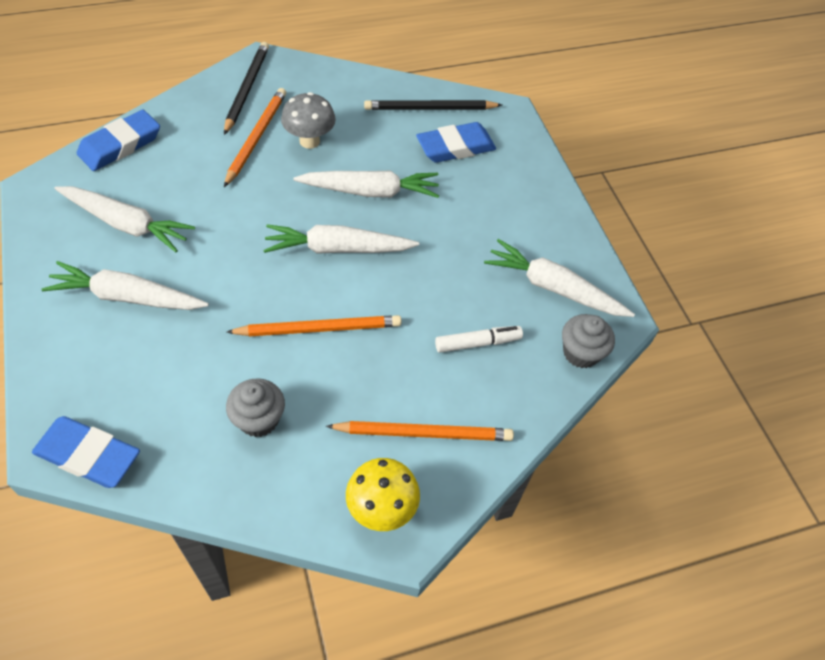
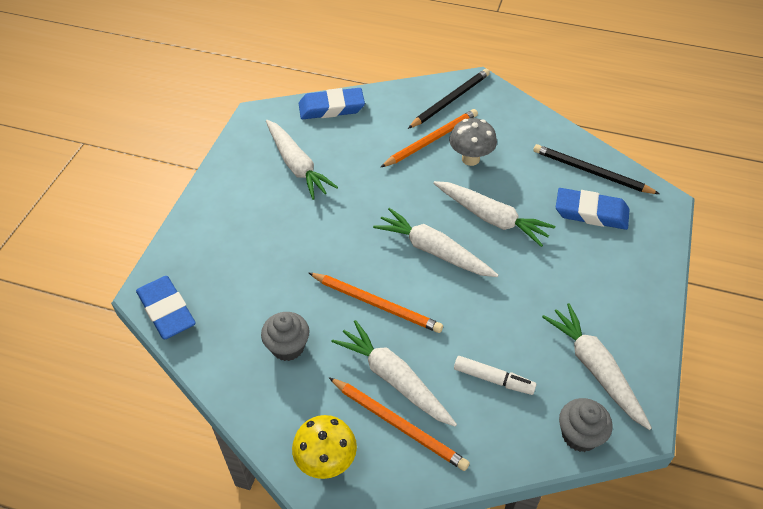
camera: 40 degrees right, 5 degrees down
white carrot [42,261,209,310] -> white carrot moved to [332,320,457,426]

